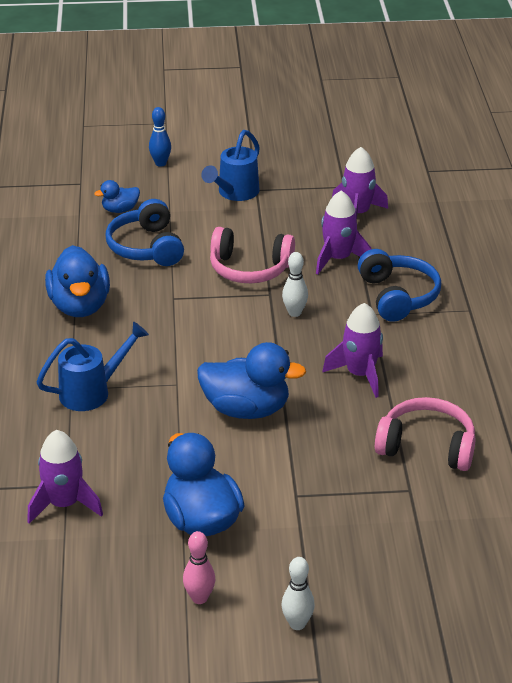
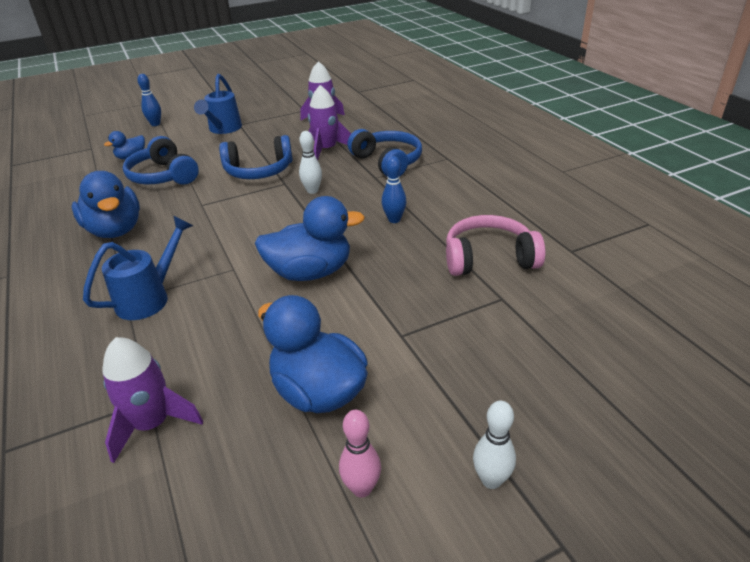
camera: 20 degrees left, 0 degrees up
pink headphones [210,227,295,283] -> blue headphones [219,135,293,179]
purple rocket [322,303,383,398] -> blue bowling pin [382,156,406,223]

